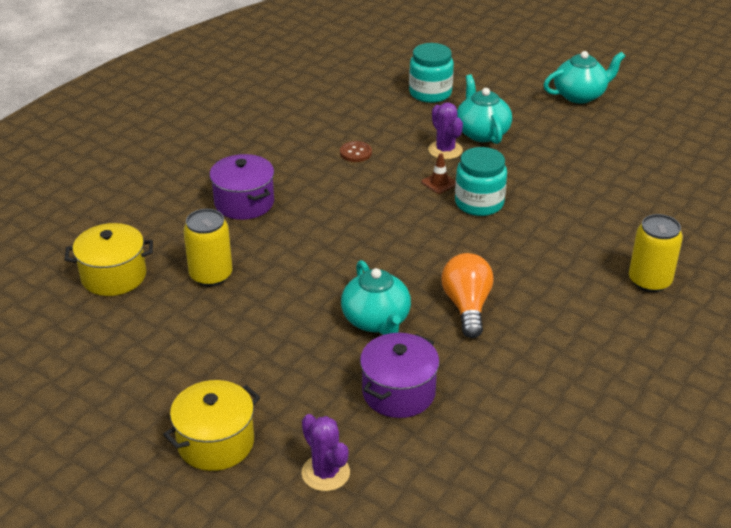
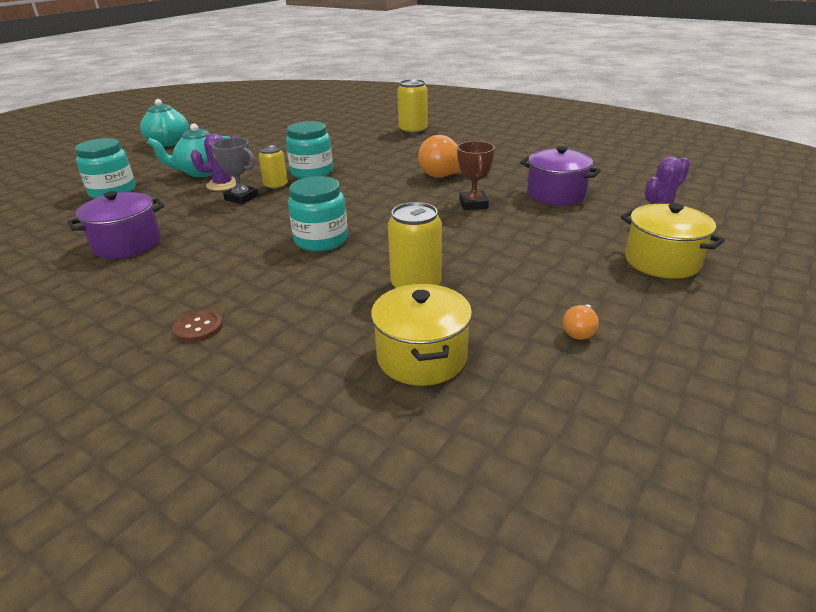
camera: 90 degrees left, 5 degrees down
purple pot [210,154,274,220] -> purple pot moved to [68,191,164,259]
brown button [340,141,372,162] -> brown button moved to [173,310,223,343]
turquoise teapot [341,260,411,335] -> brown trophy [457,141,495,210]
brown traffic cone [421,153,456,194] -> yellow can [259,145,288,190]
none -> grey trophy [211,138,258,204]
none -> turquoise jar [288,176,348,252]
none -> orange light bulb [563,304,599,340]

